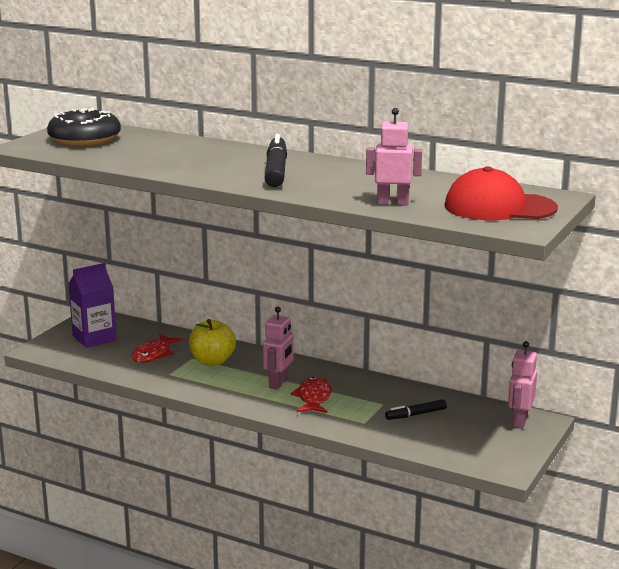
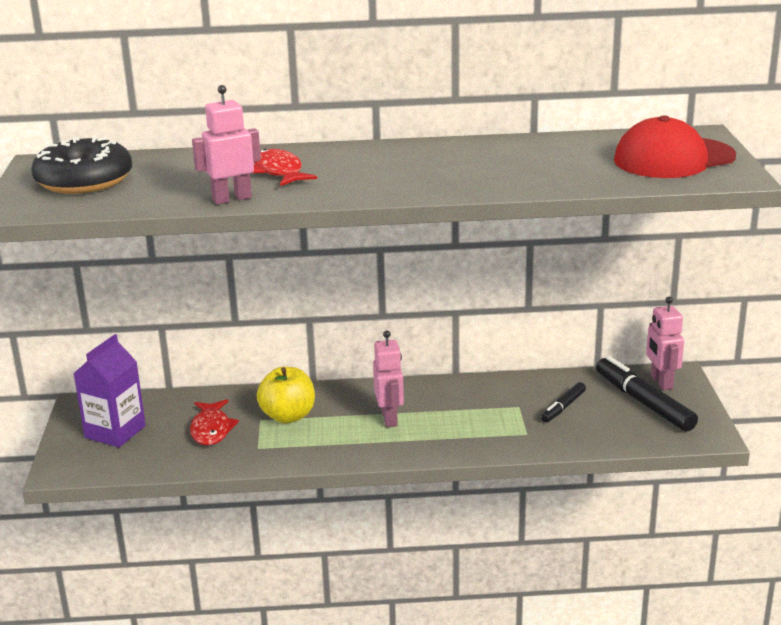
camera: 30 degrees left, 5 degrees up
black marker [265,134,287,187] -> black marker moved to [596,356,698,431]
red fish [290,377,332,413] -> red fish moved to [253,149,317,186]
pink robot [366,108,422,206] -> pink robot moved to [192,85,261,204]

